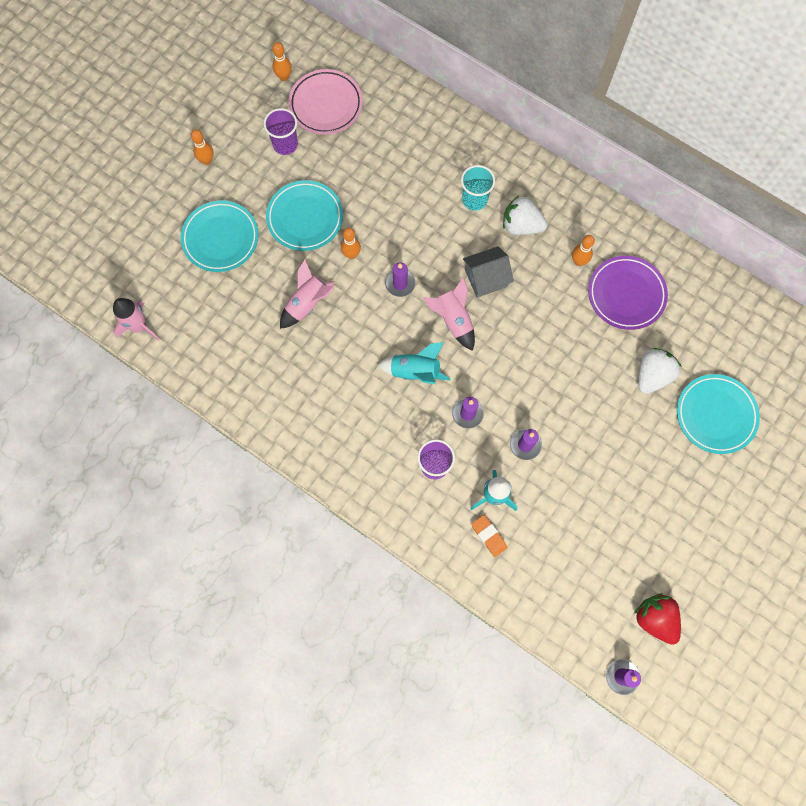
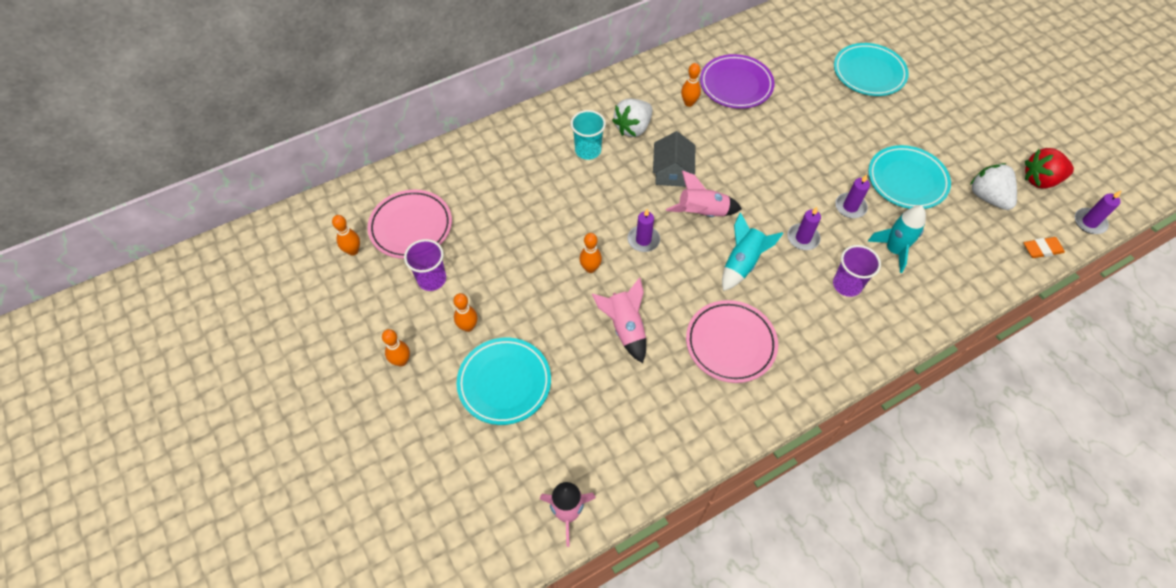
camera: 65 degrees left, 15 degrees down
turquoise plate [266,180,343,251] -> turquoise plate moved to [868,145,951,209]
orange eraser [471,515,507,557] -> orange eraser moved to [1024,237,1065,258]
white strawberry [638,348,682,394] -> white strawberry moved to [970,163,1017,210]
none -> orange bowling pin [453,293,478,332]
none -> pink plate [686,300,778,383]

